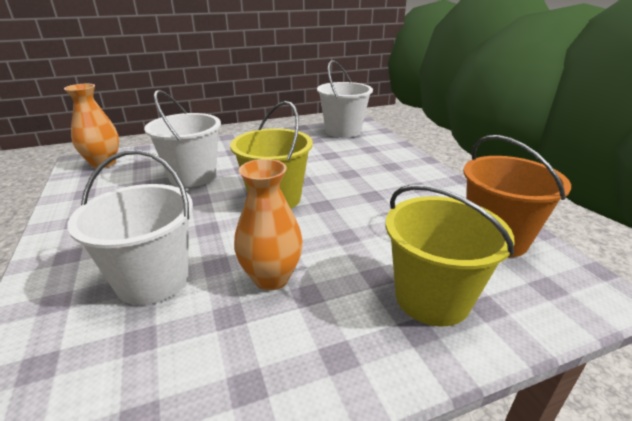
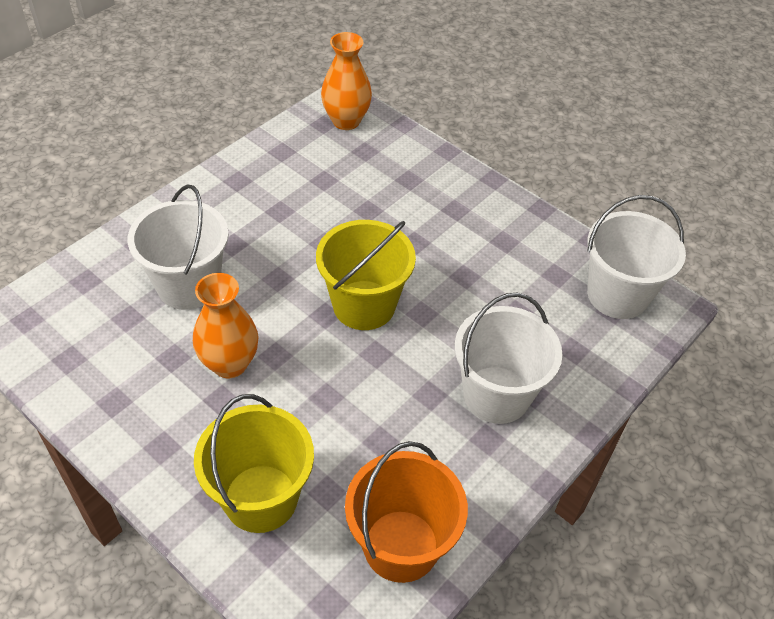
camera: 60 degrees right, 20 degrees up
white bucket [144,90,221,187] -> white bucket moved to [455,293,562,424]

